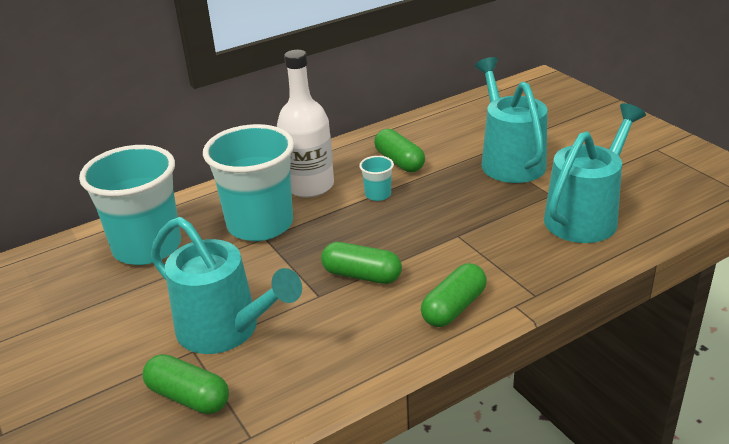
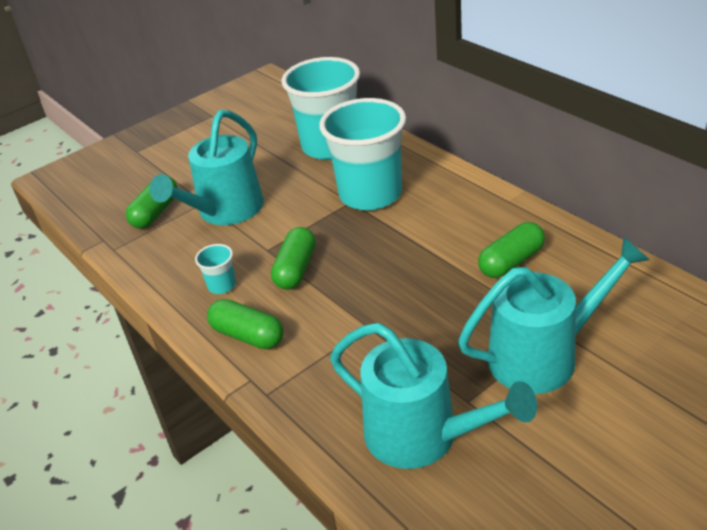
camera: 85 degrees right, 5 degrees up
white bottle [277,50,334,197] -> none
turquoise cup [359,156,394,201] -> turquoise cup moved to [195,244,236,294]

